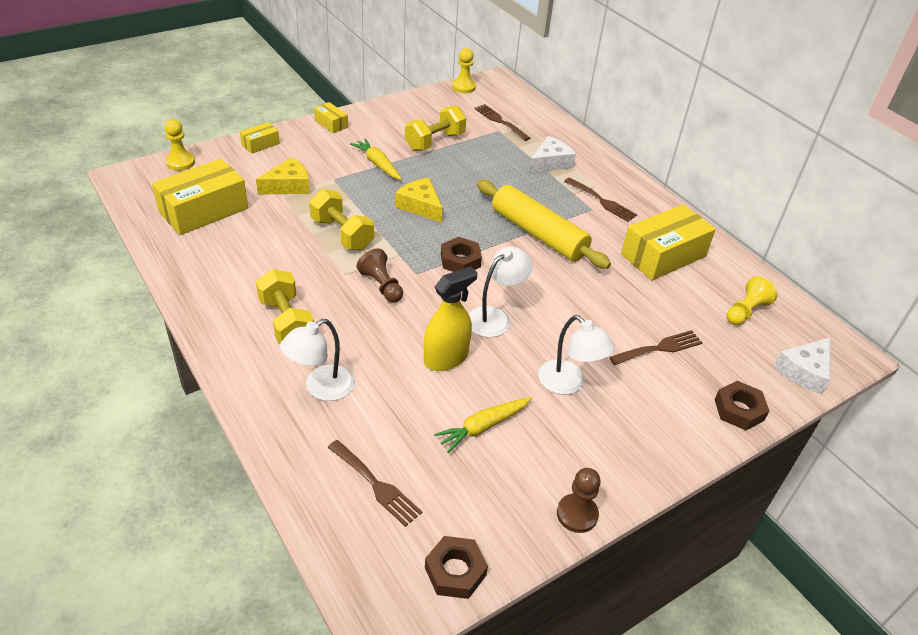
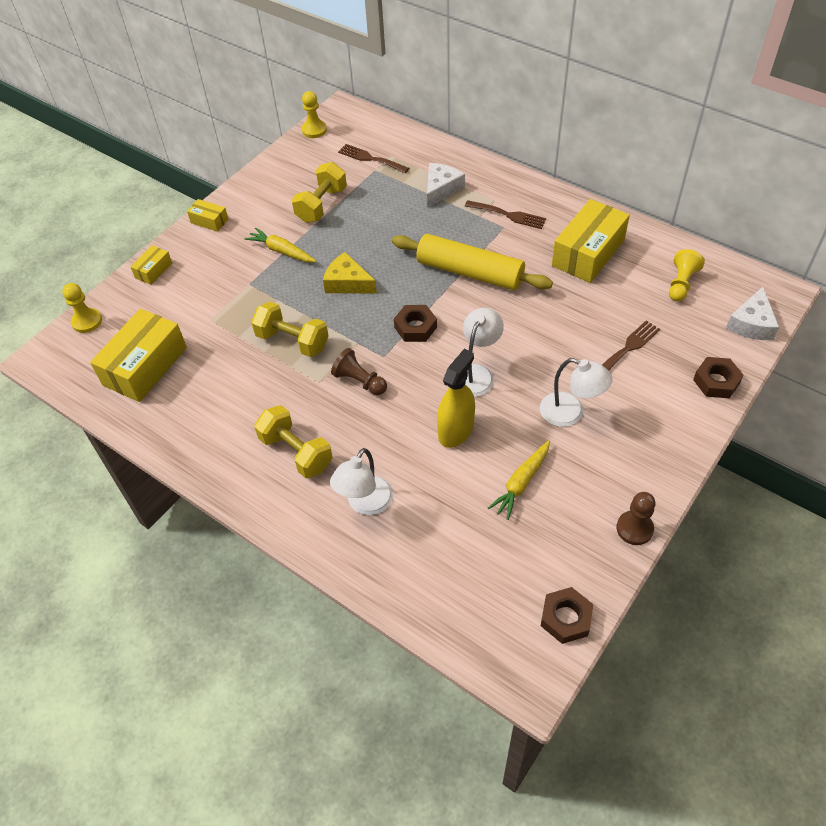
camera: 15 degrees left, 10 degrees up
yellow cheese [256,157,310,194] -> none
brown fork [328,440,422,527] -> none

